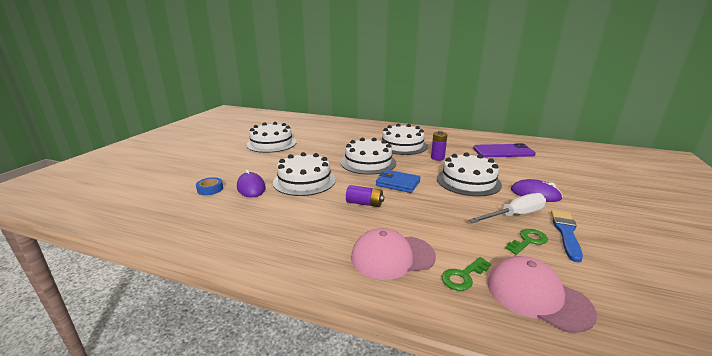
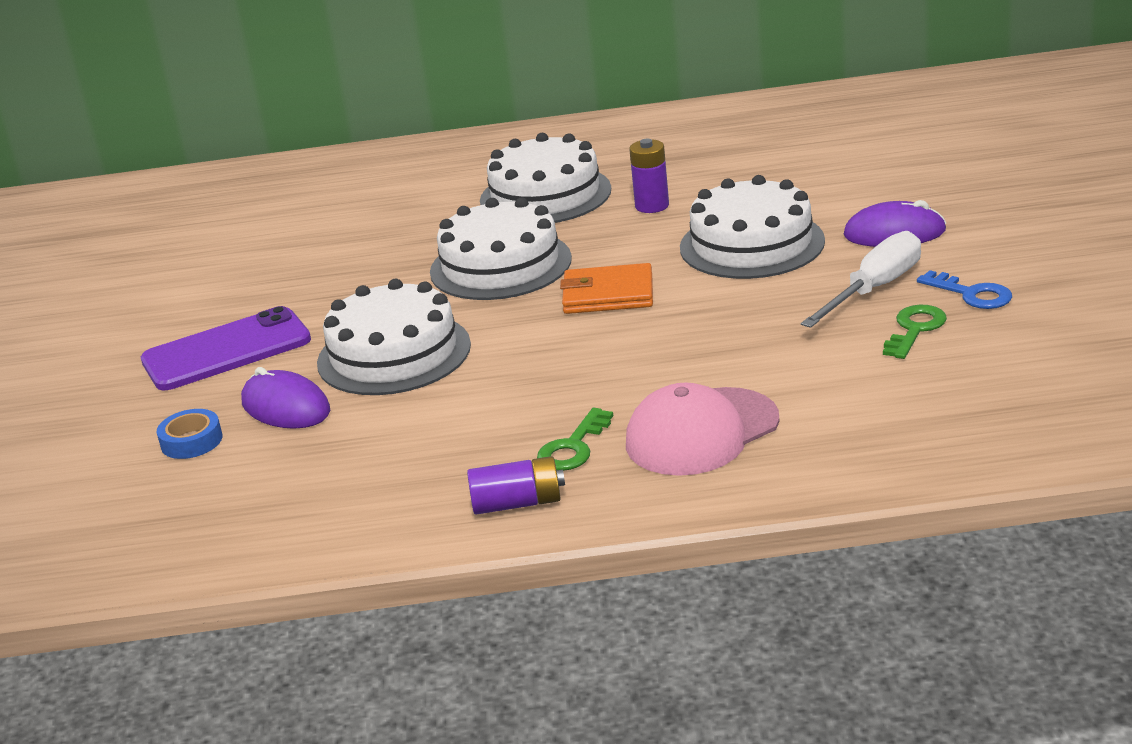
camera: 20 degrees left, 5 degrees up
white cake [247,122,296,153] -> none
purple battery [346,185,384,207] -> purple battery moved to [467,456,565,515]
blue wallet [376,170,421,193] -> orange wallet [560,263,653,314]
green key [442,257,491,291] -> green key moved to [537,408,613,471]
purple phone [473,143,536,157] -> purple phone moved to [141,306,311,390]
pink cap [488,256,597,333] -> none
blue brush [551,210,583,263] -> blue key [917,270,1012,309]

